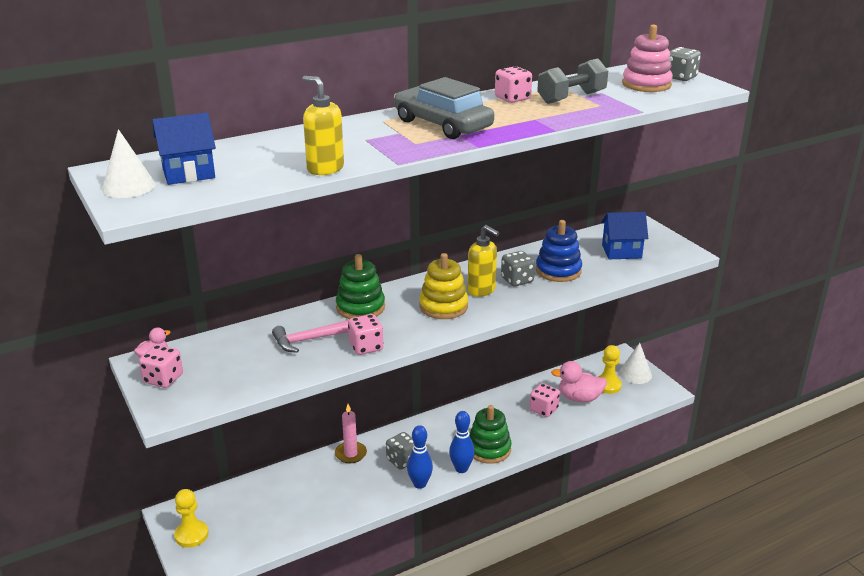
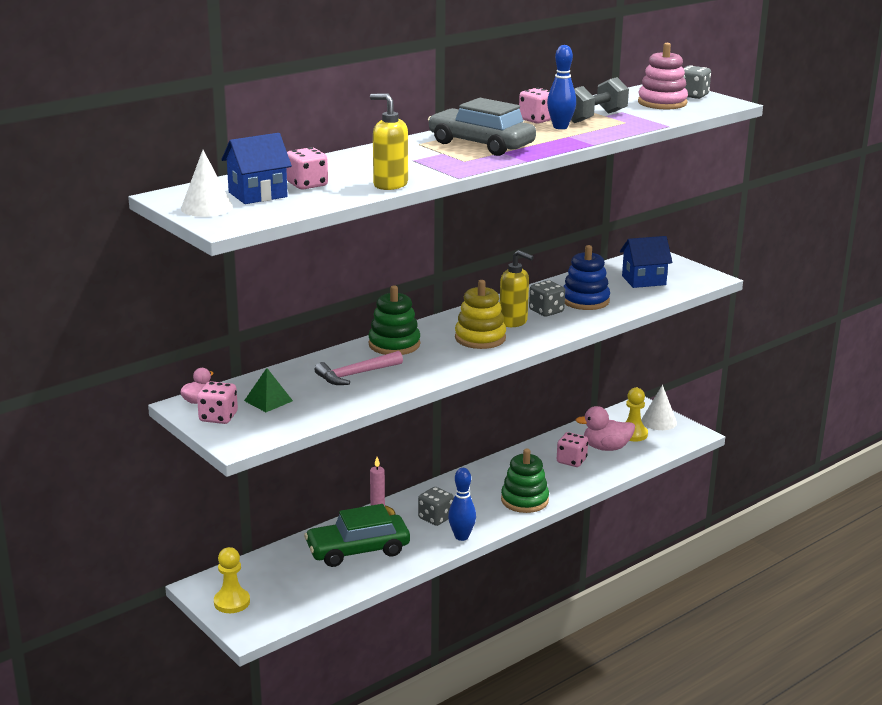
camera: 10 degrees left, 5 degrees down
pink dice [348,314,383,355] -> pink dice moved to [286,147,328,190]
blue bowling pin [449,411,475,473] -> blue bowling pin moved to [547,45,576,129]
none -> green pyramid [244,368,293,412]
none -> green car [304,504,410,567]

